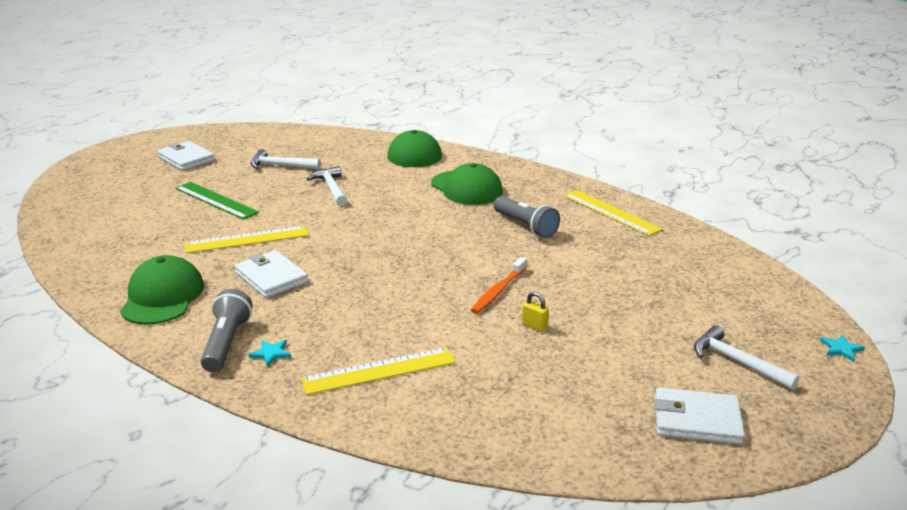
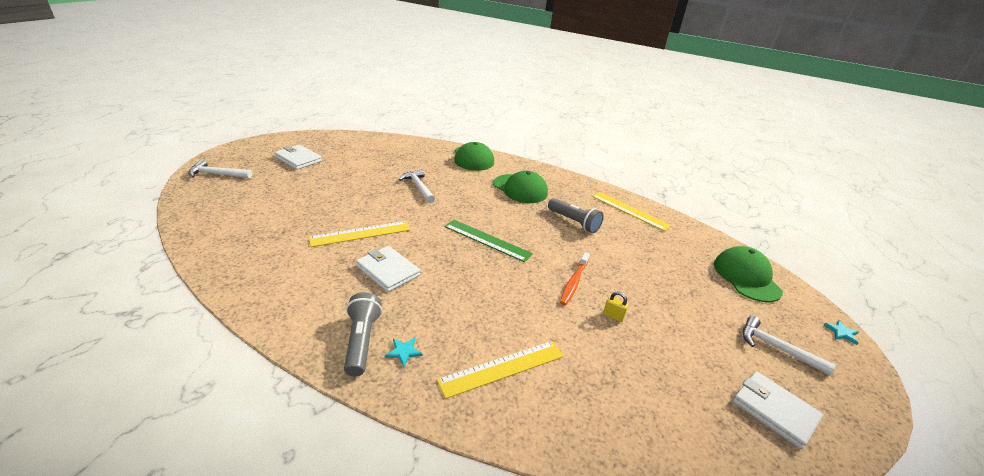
camera: 10 degrees left, 5 degrees up
green cap [120,255,204,325] -> green cap moved to [714,246,783,302]
green ruler [175,182,259,220] -> green ruler moved to [444,220,533,262]
white hammer [250,149,321,169] -> white hammer moved to [188,160,252,178]
white wallet [655,387,745,445] -> white wallet turned 45 degrees clockwise [733,371,823,449]

